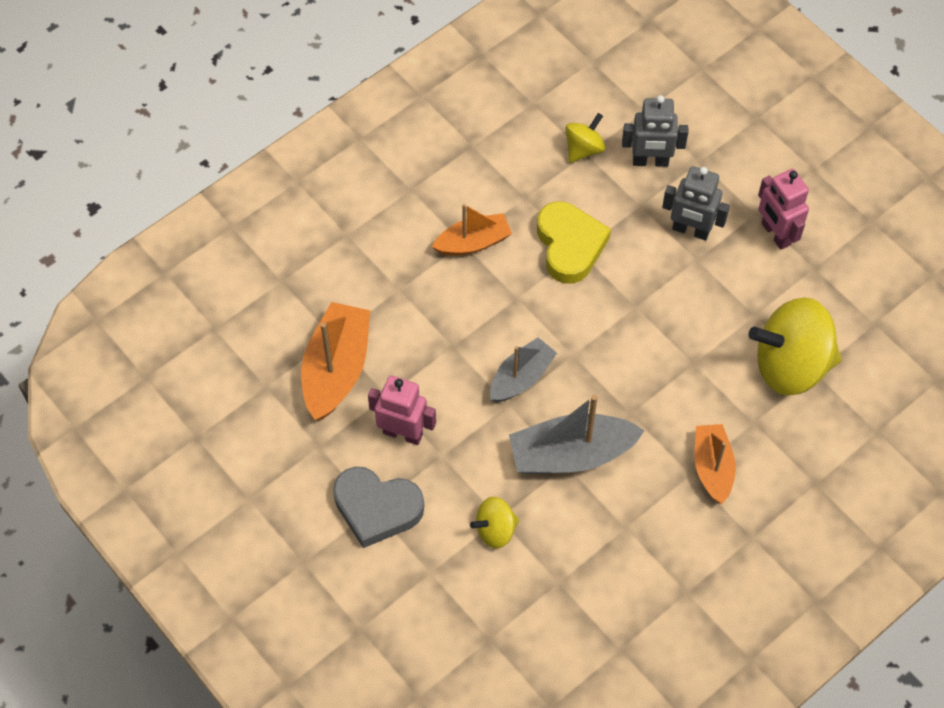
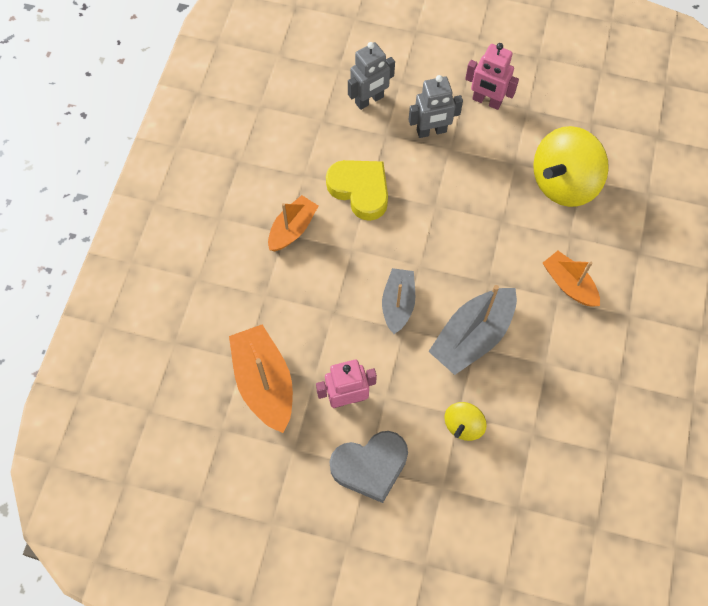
camera: 35 degrees left, 5 degrees up
yellow spinning top [565,113,606,163] -> none

